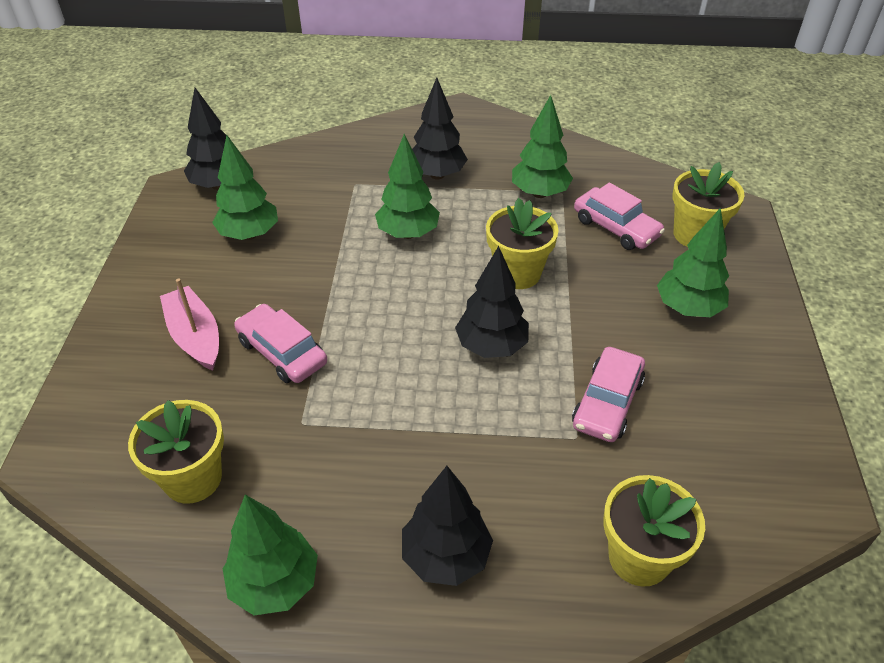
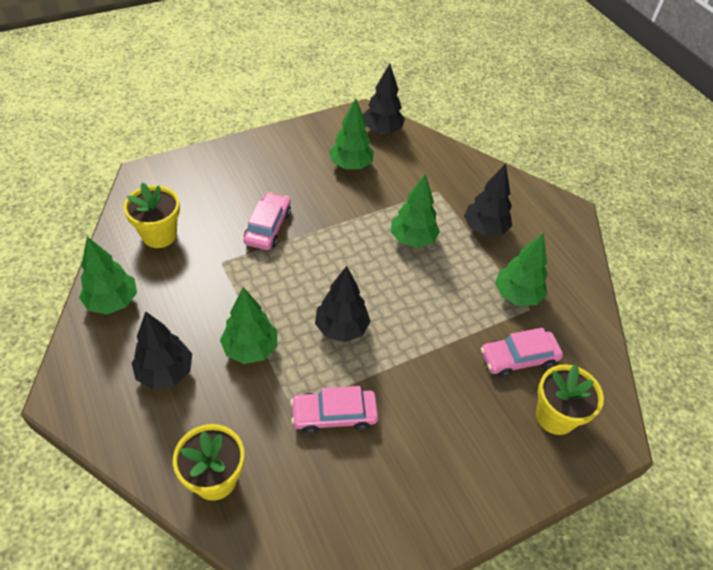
camera: 55 degrees right, 5 degrees up
pink boat [160,278,219,371] -> none
yellow flower pot [486,198,558,289] -> none
pink car [574,182,665,250] -> pink car turned 60 degrees clockwise [481,328,563,378]
green tree [657,208,729,317] -> green tree moved to [220,287,277,364]

